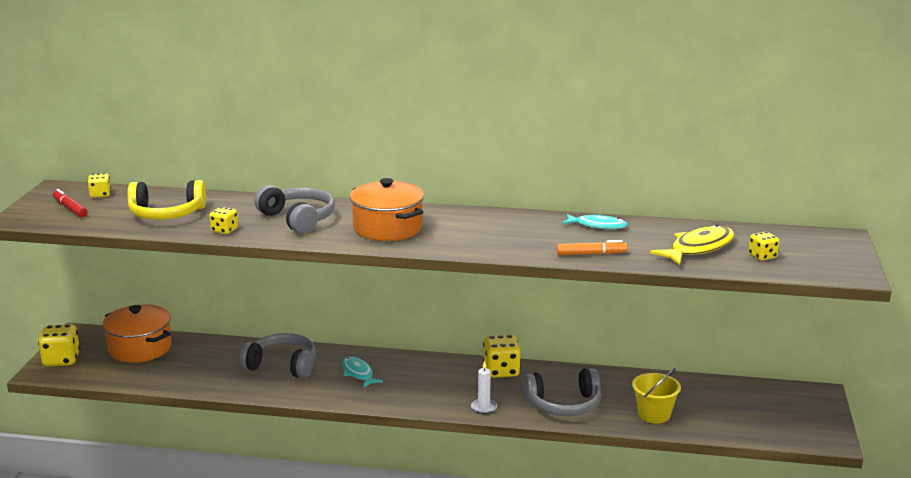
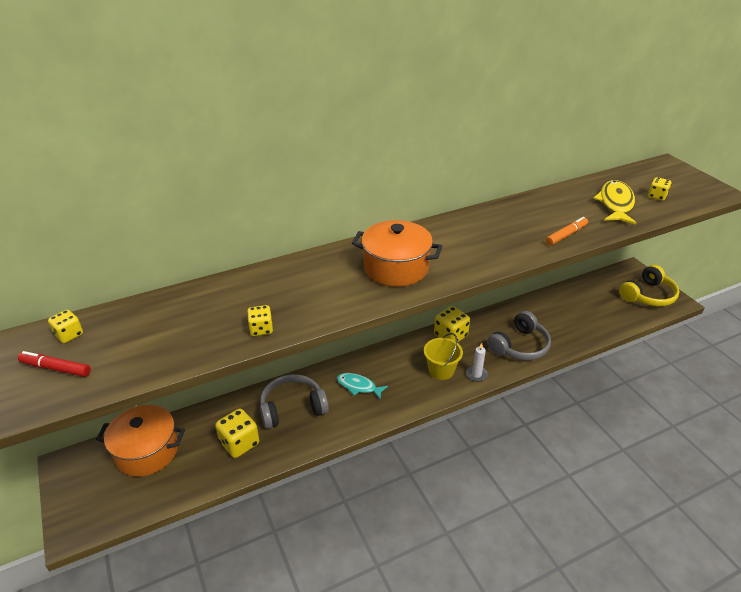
camera: 35 degrees left, 15 degrees up
yellow dice [38,324,80,366] -> yellow dice moved to [215,409,259,458]
yellow headphones [127,180,206,220] -> yellow headphones moved to [619,265,680,306]
grey headphones [254,185,335,234] -> none
turquoise fish [562,214,628,229] -> none
yellow bucket [632,368,681,423] -> yellow bucket moved to [424,333,463,380]

